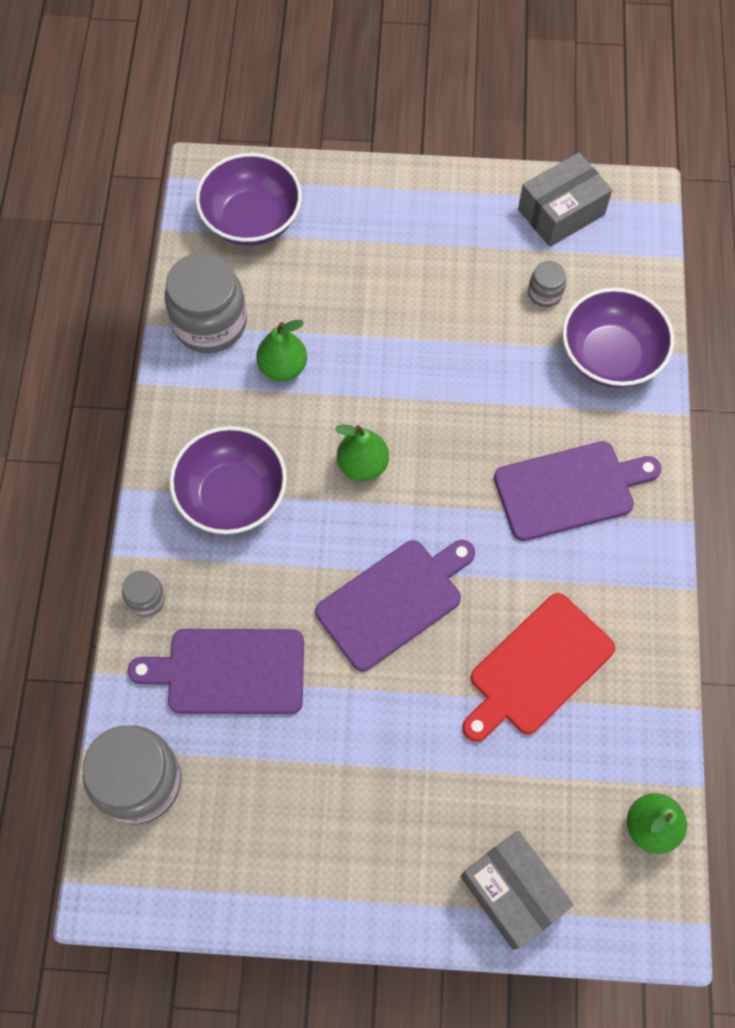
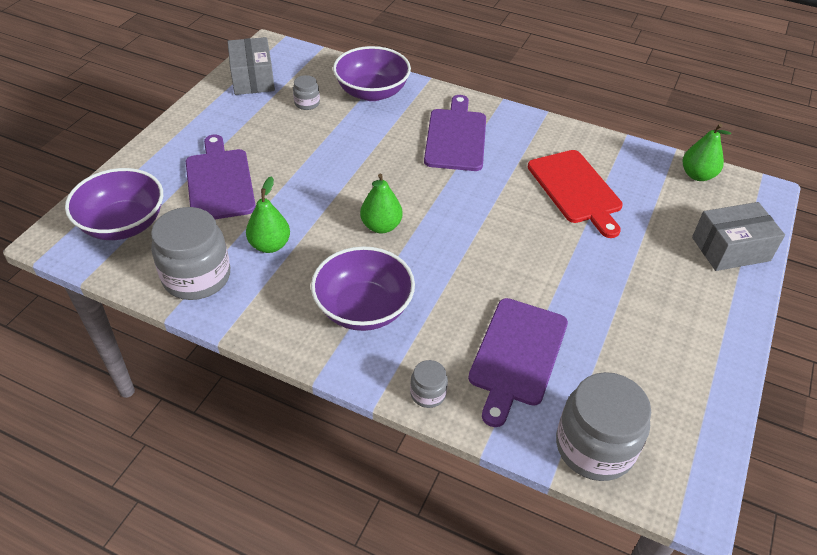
camera: 70 degrees left, 20 degrees down
purple cutting board [315,540,475,671] -> purple cutting board moved to [186,135,256,219]

